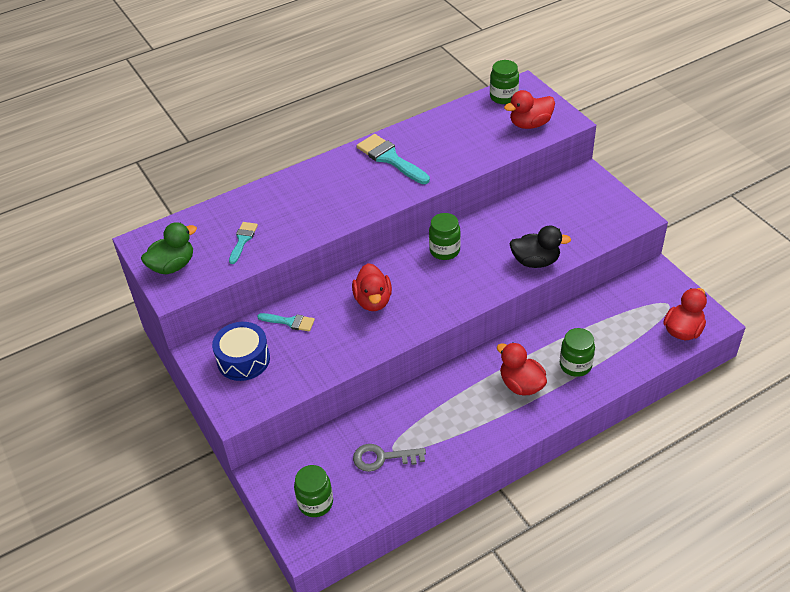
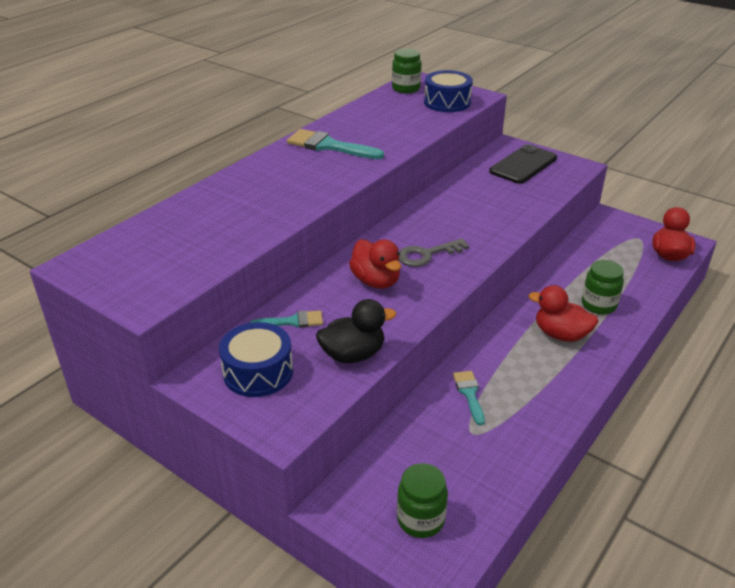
camera: 25 degrees left, 10 degrees down
green duck [141,222,197,274] -> none
turquoise brush [229,222,258,264] -> turquoise brush moved to [453,371,485,425]
grey key [353,444,426,472] -> grey key moved to [399,238,469,267]
green jar [429,213,461,260] -> none
red duck [504,90,555,129] -> blue drum [424,70,473,112]
black duck [510,225,571,268] -> black duck moved to [316,299,396,363]
none -> black phone [489,144,557,184]

